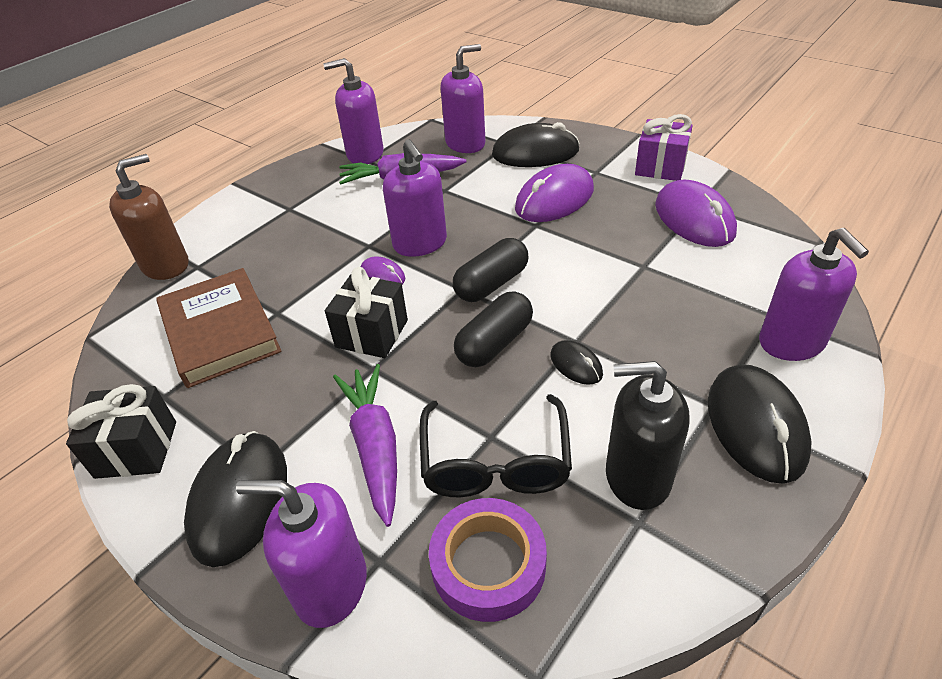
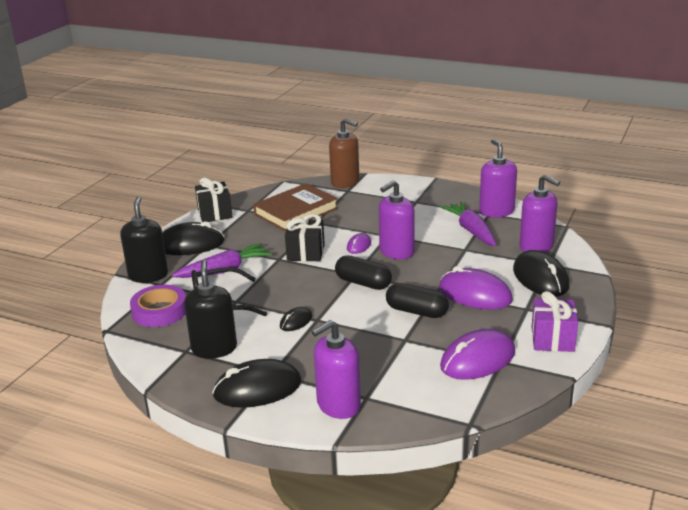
camera: 75 degrees right, 15 degrees down
purple soap dispenser [236,480,367,628] -> black soap dispenser [120,196,168,283]
black capsule [454,292,533,367] -> black capsule moved to [386,283,449,318]

